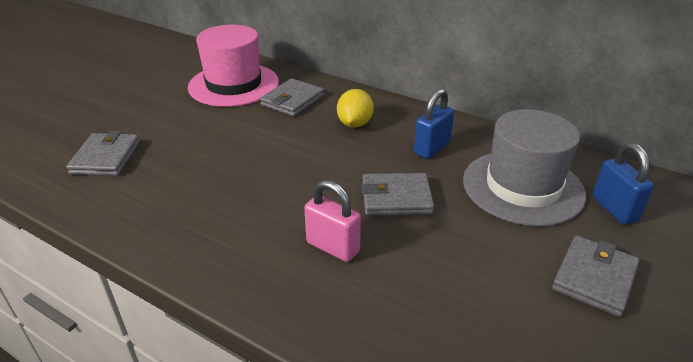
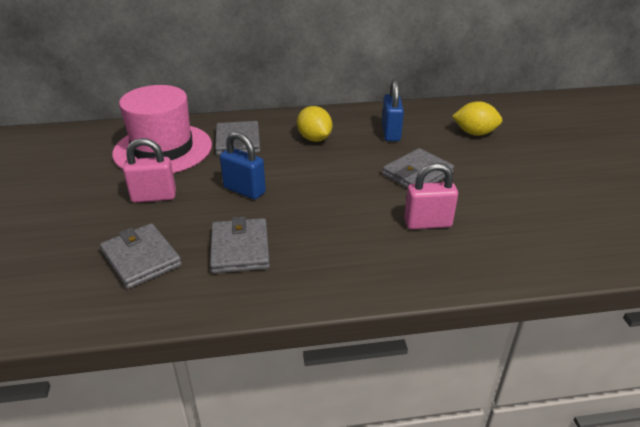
camera: 40 degrees left, 0 degrees up
grey hat [463,109,586,227] -> yellow lemon [452,101,502,136]
grey wallet [552,236,640,317] -> grey wallet moved to [210,217,270,273]
blue padlock [592,143,654,224] -> blue padlock moved to [220,132,266,199]
none -> pink padlock [123,138,176,203]

